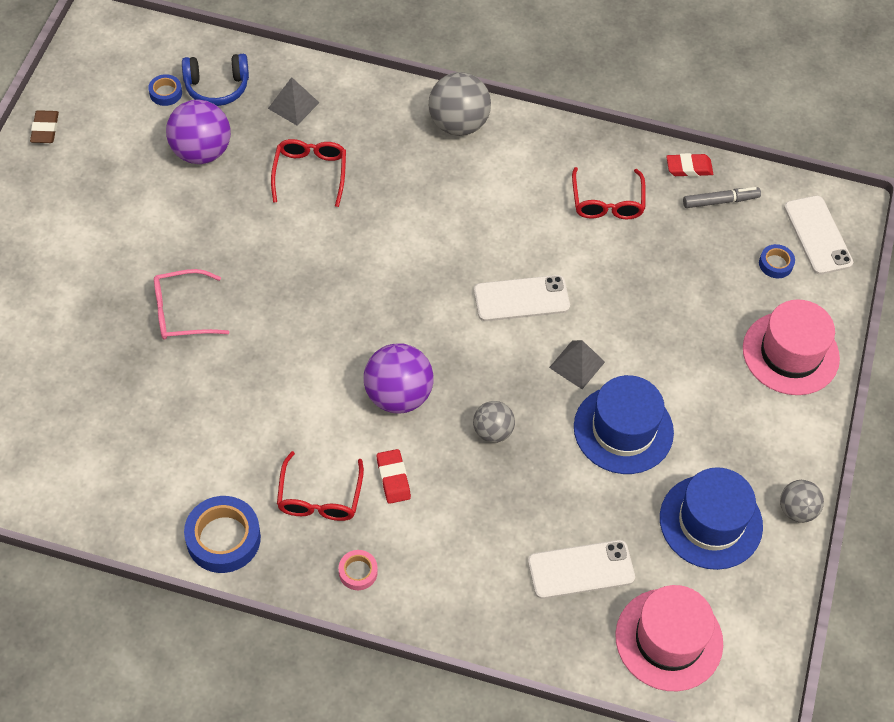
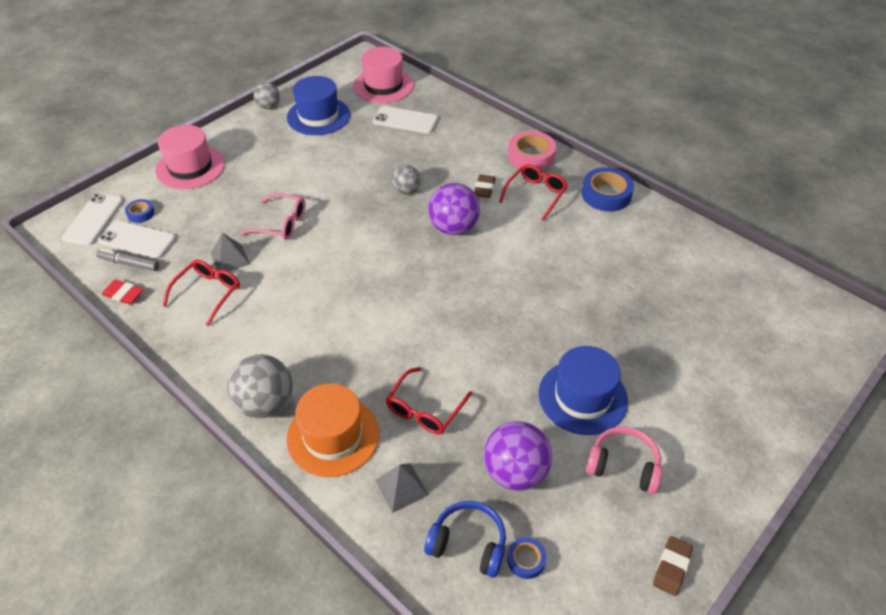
camera: 150 degrees left, 10 degrees down
pink glasses [154,269,229,340] -> pink glasses moved to [240,193,305,240]
pink tape [339,550,378,590] -> pink tape [508,131,556,171], size x1.92
red eraser [377,449,411,504] -> brown eraser [474,175,496,198]
white phone [474,275,570,321] -> white phone moved to [98,220,176,259]
grey pyramid [549,340,605,389] -> grey pyramid moved to [211,233,250,271]
blue hat [574,375,674,474] -> blue hat moved to [538,346,628,435]
none -> orange hat [286,384,379,477]
none -> pink headphones [586,426,663,494]

